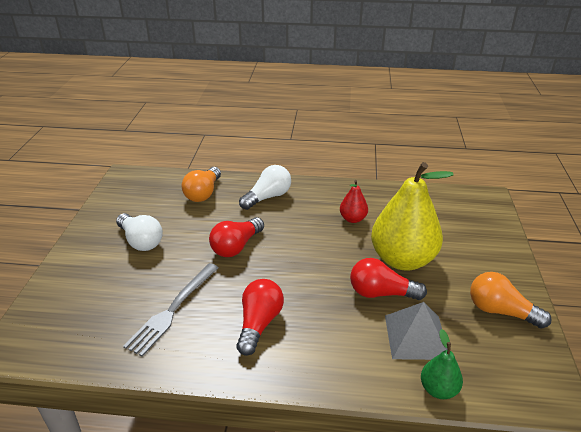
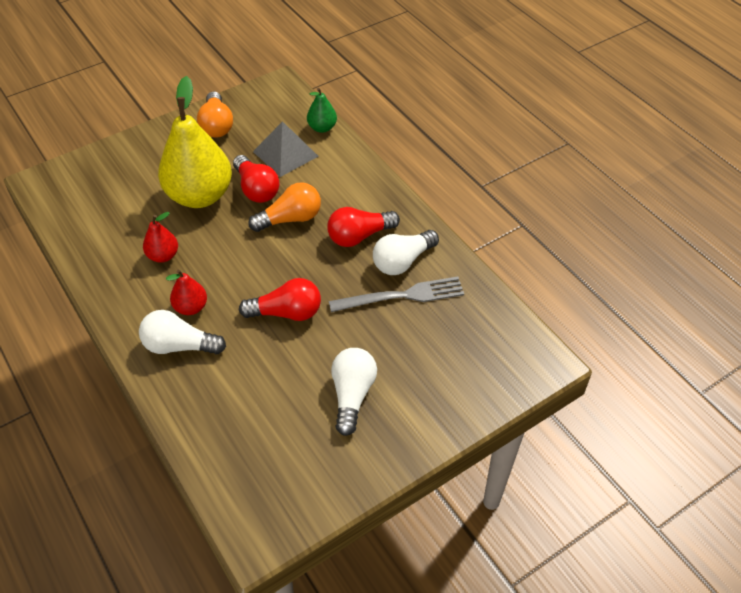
camera: 130 degrees left, 15 degrees up
orange light bulb [181,167,221,202] -> orange light bulb moved to [248,182,321,232]
none -> red pear [166,270,207,315]
none -> white light bulb [373,230,439,275]

